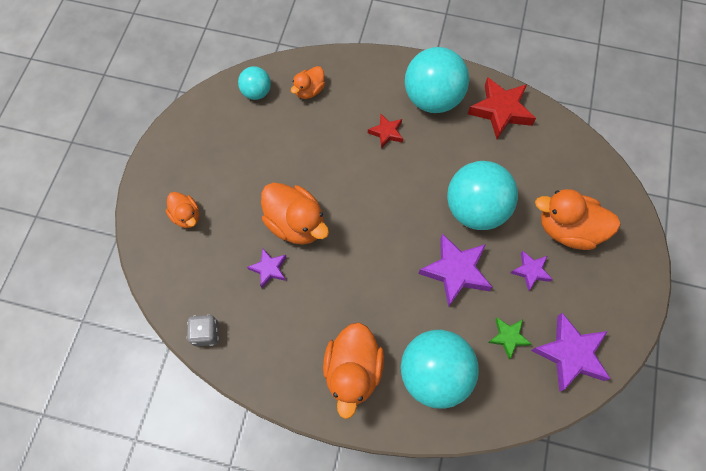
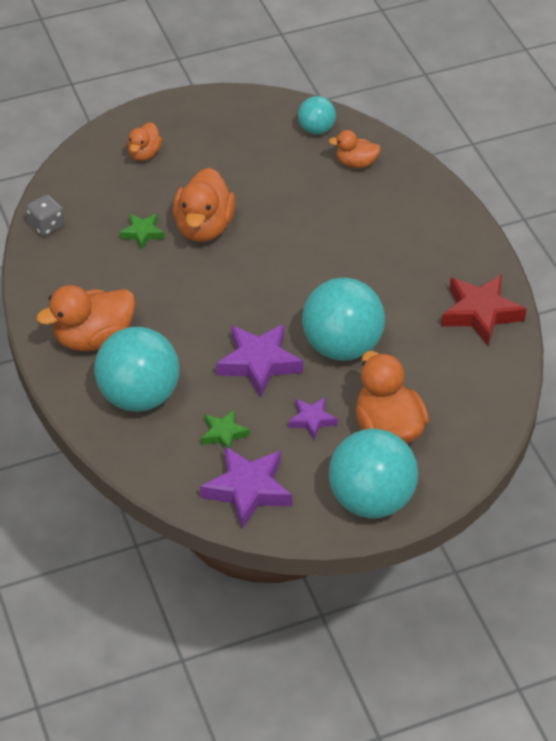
camera: 55 degrees right, 20 degrees down
purple star [247,249,287,288] -> green star [119,214,165,250]
red star [368,114,403,149] -> none
turquoise ball [405,47,469,113] -> turquoise ball moved to [329,429,418,518]

